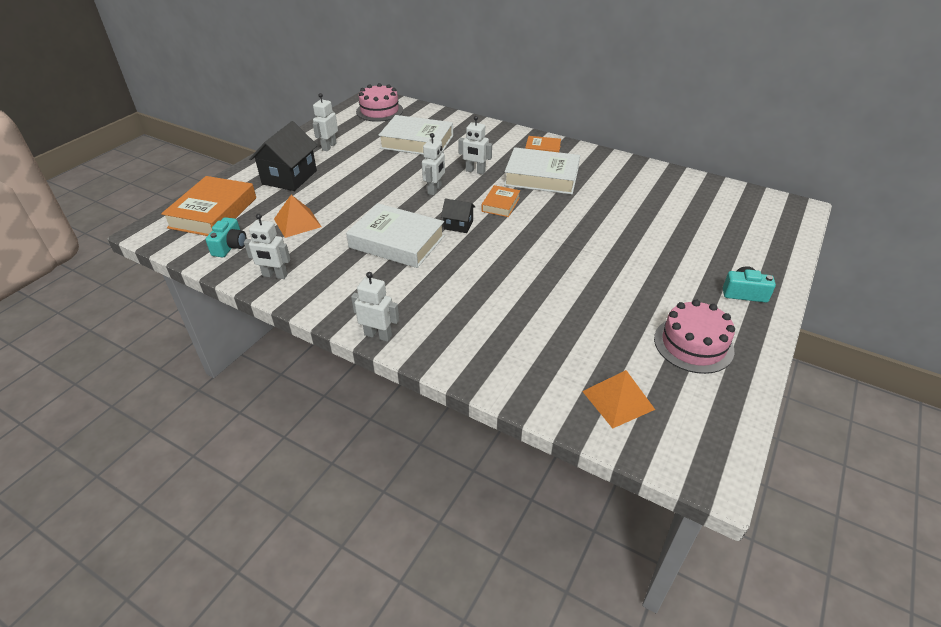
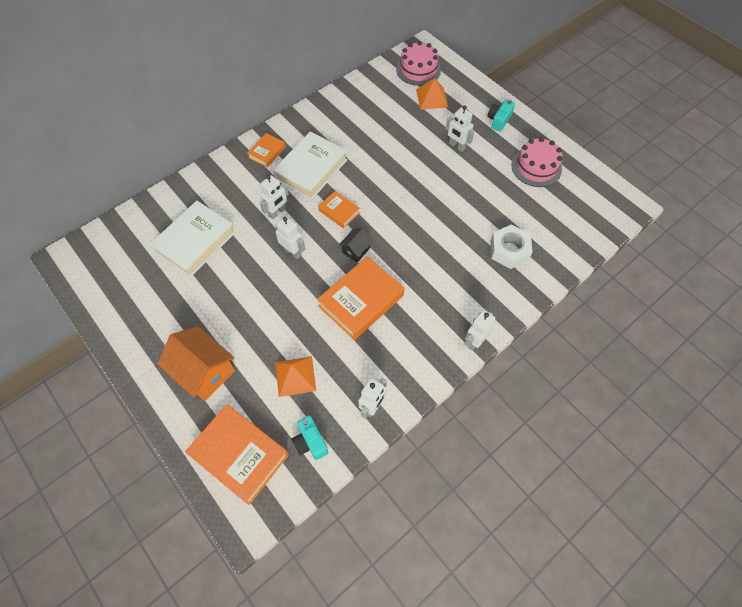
camera: 70 degrees left, 20 degrees up
turquoise camera [205,217,247,257] -> turquoise camera turned 150 degrees counterclockwise [291,416,328,460]
black house [249,121,318,191] -> orange house [157,326,235,401]
white robot [313,93,338,151] -> white robot moved to [446,105,474,152]
white book [346,203,445,268] -> orange book [317,256,404,340]
pink cake [356,83,403,122] -> pink cake moved to [396,41,441,86]
orange pyramid [582,370,655,429] -> orange pyramid moved to [416,78,448,110]
none -> white nut [490,224,533,269]

